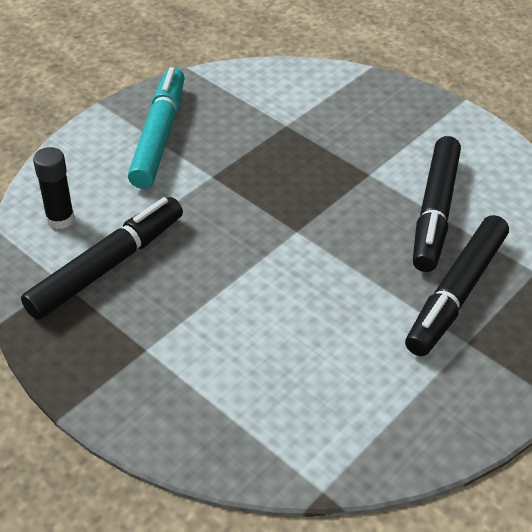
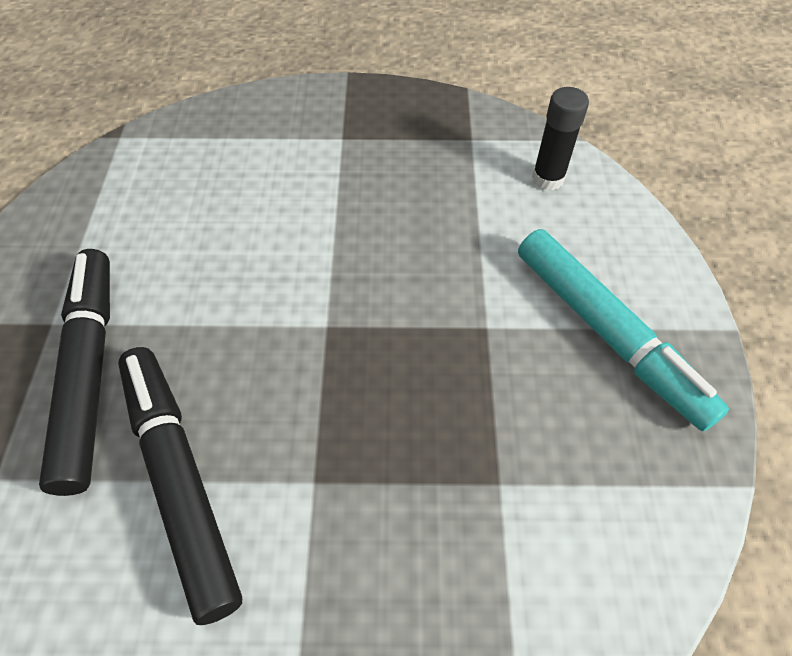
camera: 140 degrees right, 10 degrees up
black marker [21,197,183,320] -> none

